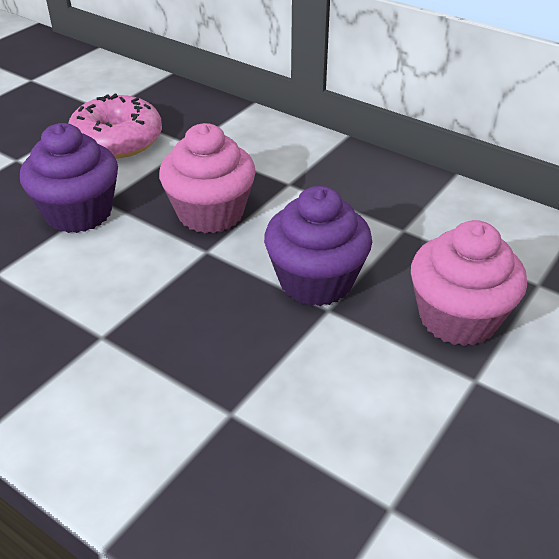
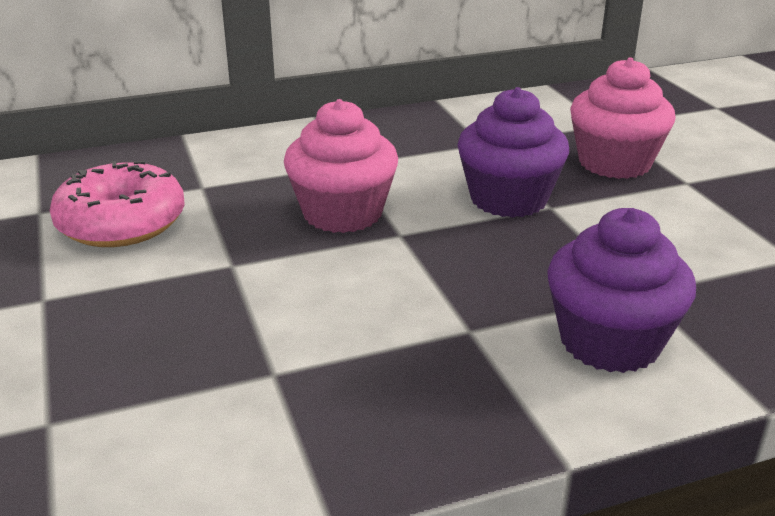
camera: 55 degrees left, 10 degrees down
purple cupcake [20,123,118,233] -> purple cupcake moved to [547,208,696,373]

